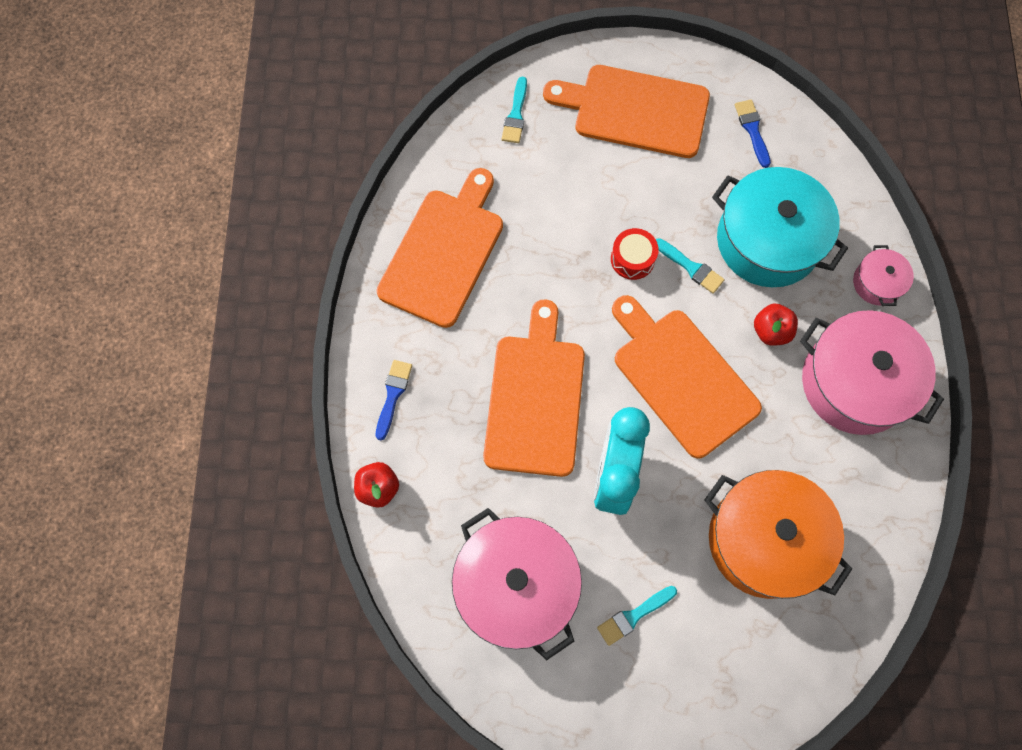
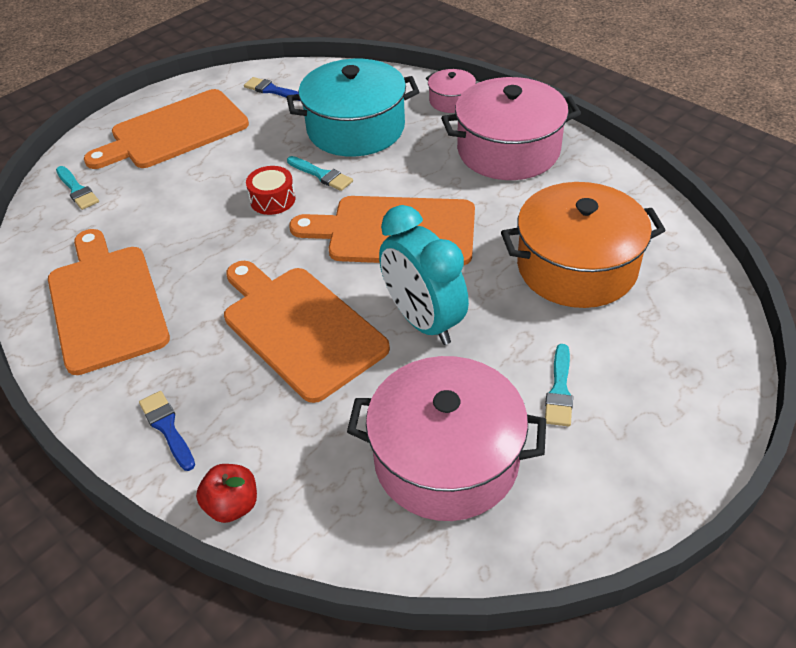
camera: 45 degrees left, 25 degrees down
turquoise brush [656,238,725,294] -> turquoise brush turned 45 degrees clockwise [287,156,353,191]
red apple [754,304,798,346] -> none

